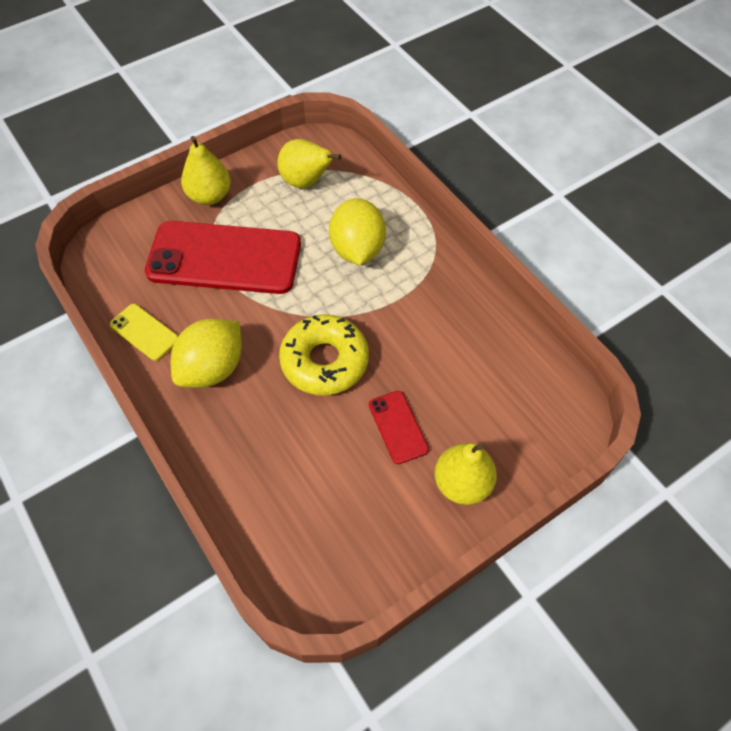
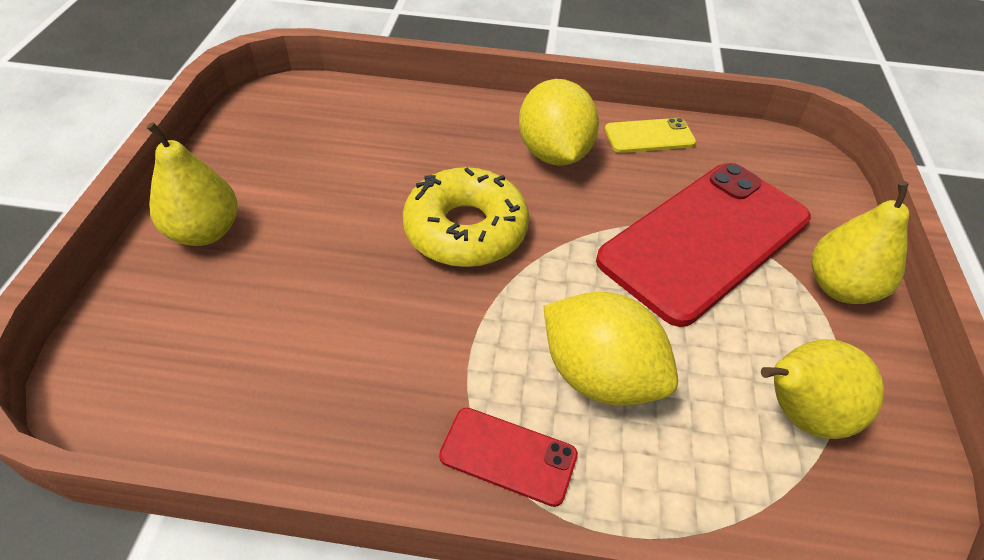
camera: 130 degrees right, 10 degrees down
red phone [369,391,429,464] -> red phone moved to [439,408,578,507]

